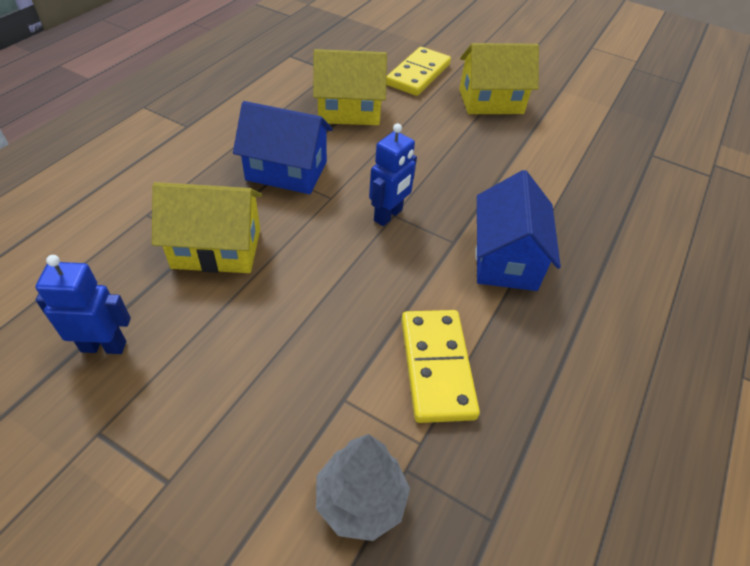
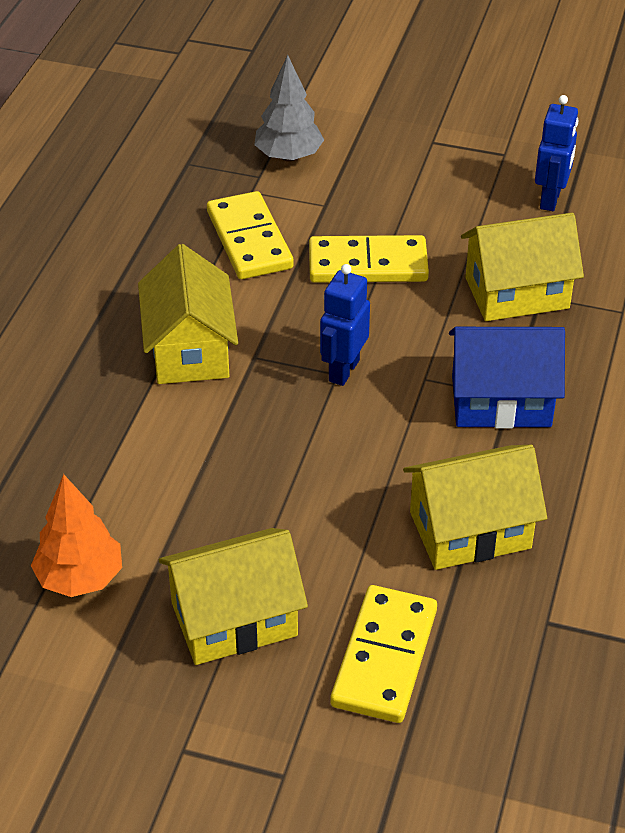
camera: 170 degrees right, 5 degrees down
blue robot [35,255,131,354] -> blue robot turned 60 degrees counterclockwise [535,95,579,211]
blue house [475,170,561,291] -> yellow house [138,244,238,384]
none -> orange tree [31,474,122,597]
none -> yellow domino [309,235,429,283]

